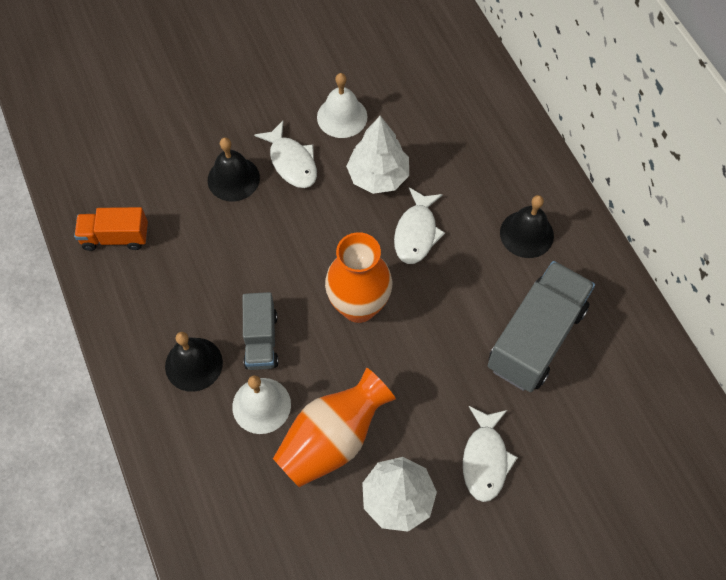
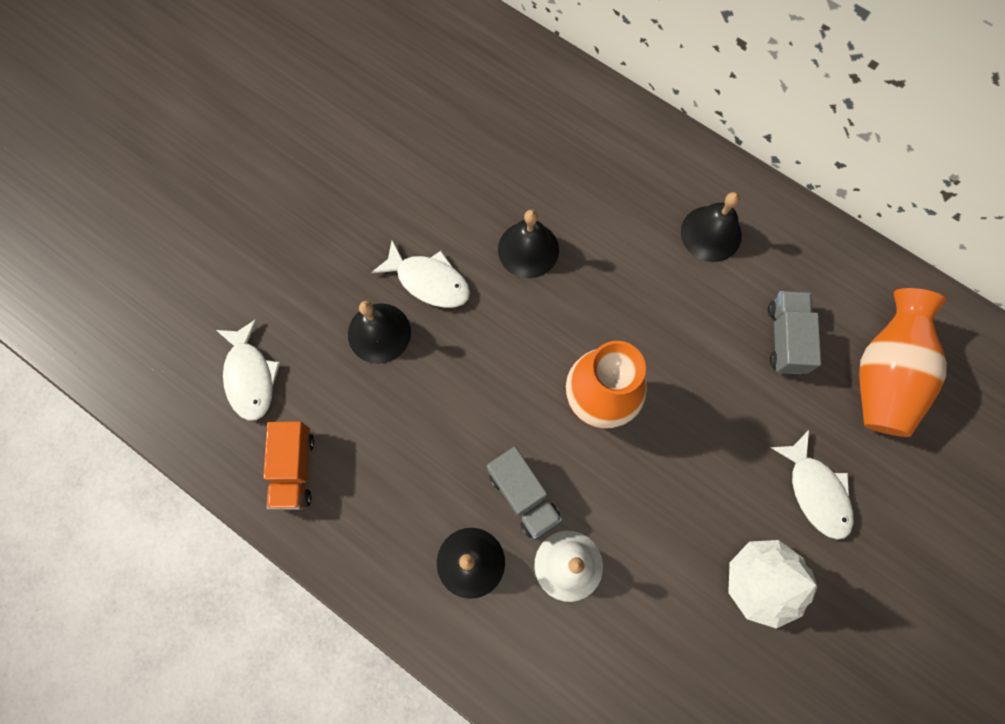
camera: 30 degrees left, 10 degrees up
orange truck [74,207,148,251] -> orange truck turned 60 degrees counterclockwise [263,421,314,510]
orange vase [273,368,396,487] -> orange vase moved to [859,288,947,437]
white bell [317,73,367,138] -> none
white tree [346,116,409,194] -> black bell [498,210,559,278]
white fish [394,187,445,264] -> white fish moved to [216,319,280,421]
grey truck [488,261,595,392] -> grey truck [768,291,821,374], size x0.57

